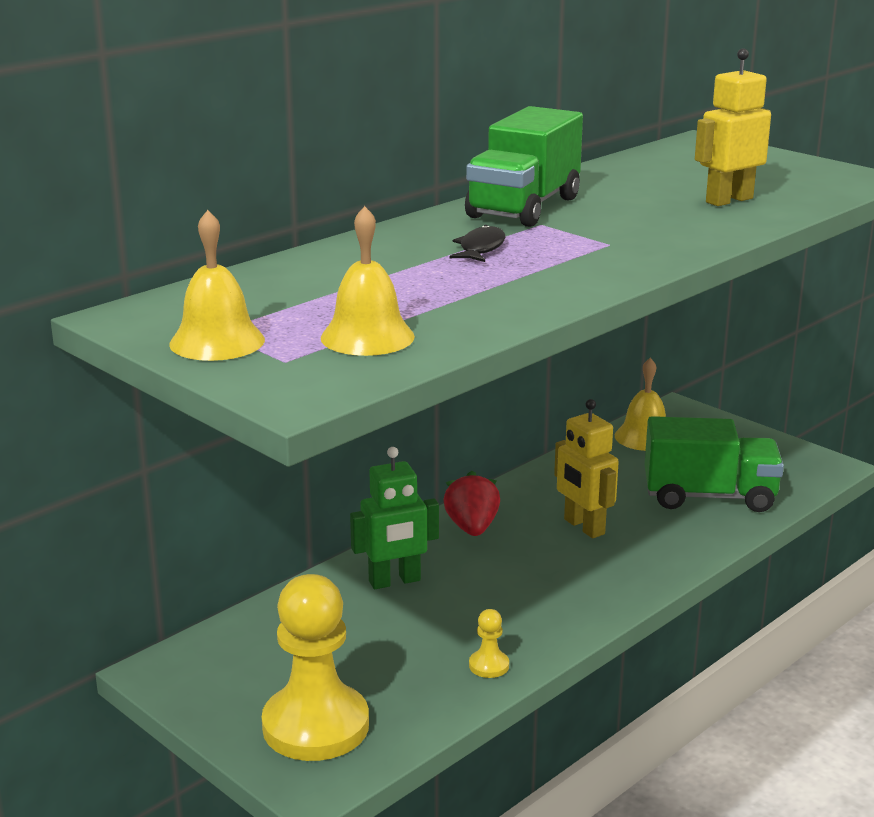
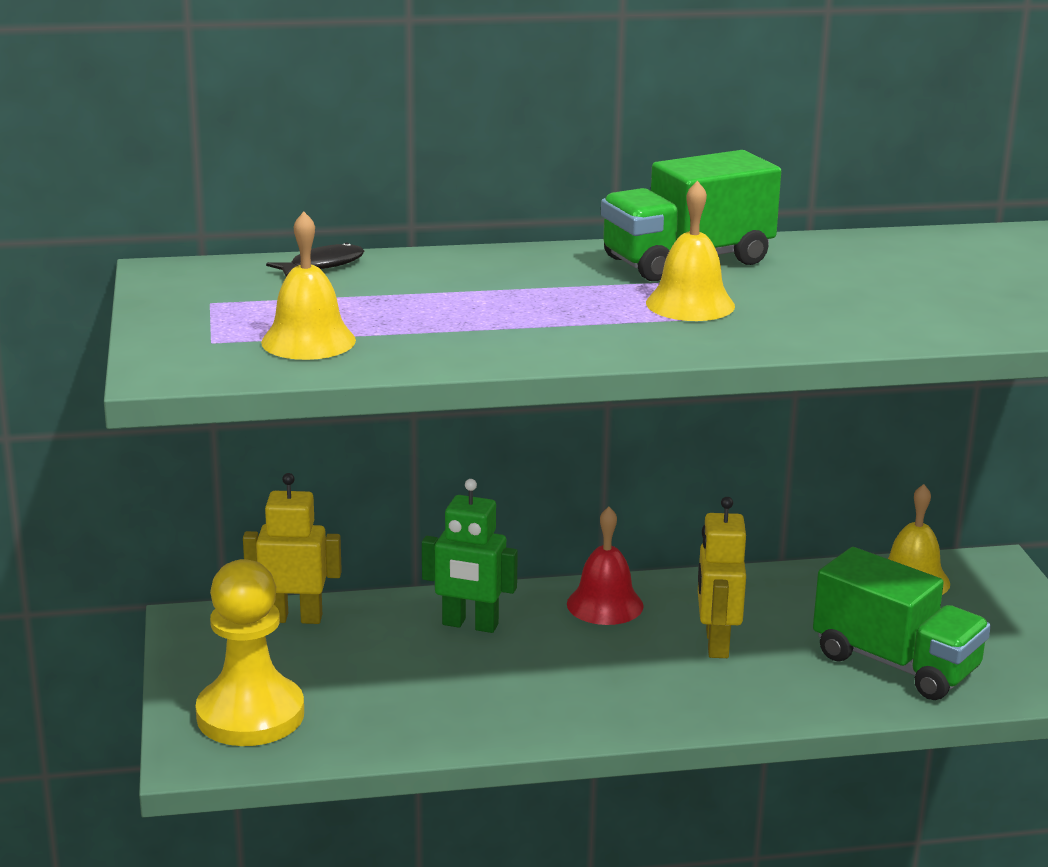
camera: 35 degrees right, 0 degrees up
yellow bell [169,210,265,361] -> yellow bell moved to [646,181,735,321]
red strawberry [443,471,500,536] -> red bell [567,507,644,625]
black fish [449,225,505,262] -> black fish moved to [266,243,364,277]
yellow pawn [469,609,509,678] -> none
yellow robot [695,48,771,206] -> yellow robot moved to [243,473,342,624]

